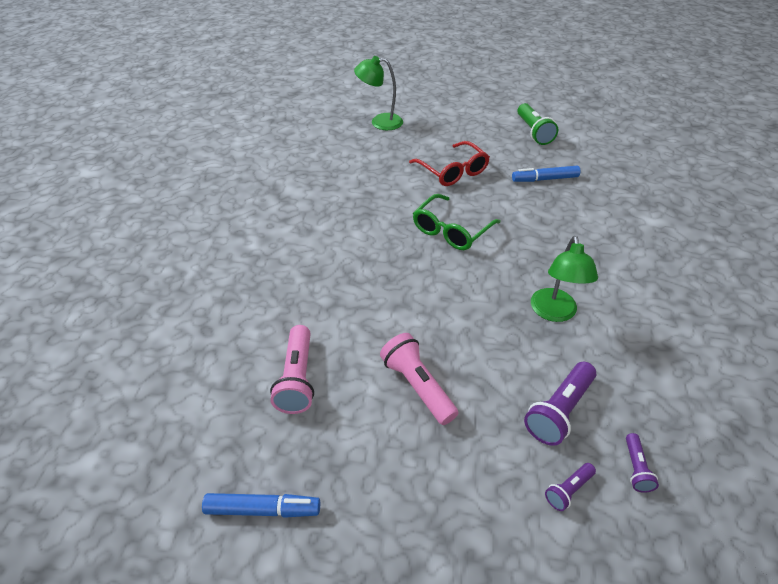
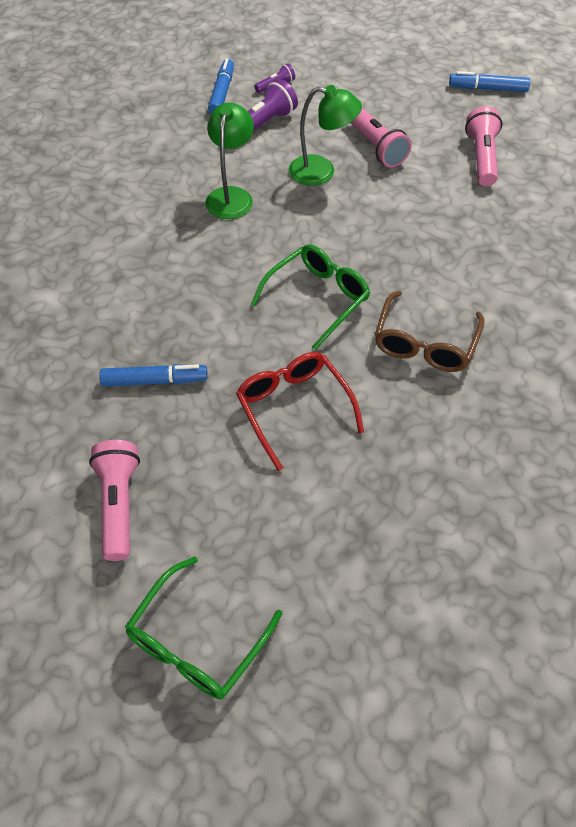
camera: 175 degrees left, 10 degrees up
green lamp [354,56,403,130] -> green lamp moved to [289,85,362,186]
green flashlight [517,103,558,145] -> pink flashlight [89,440,140,561]
purple flashlight [626,433,659,493] -> blue marker [208,58,234,114]
none -> green glasses [125,556,282,699]
none -> brown glasses [375,291,484,372]

